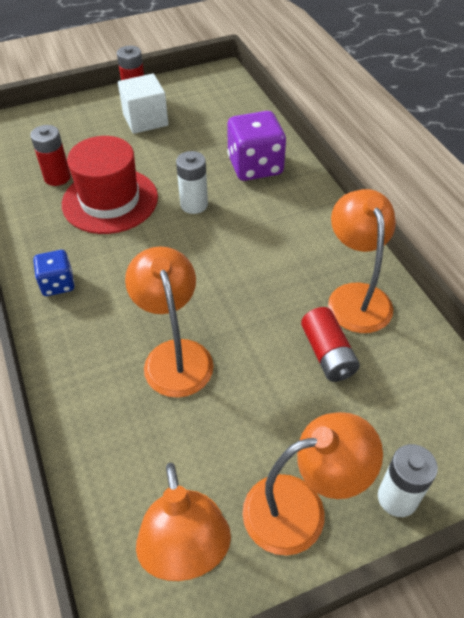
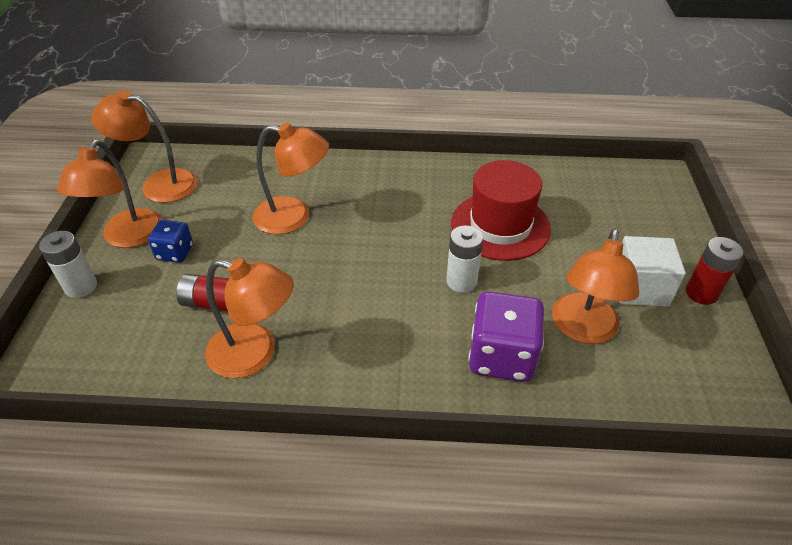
camera: 115 degrees right, 5 degrees down
red battery [30,125,71,186] -> none
blue dice [33,250,75,296] -> blue dice moved to [148,220,193,263]
none -> orange lamp [552,229,639,344]

